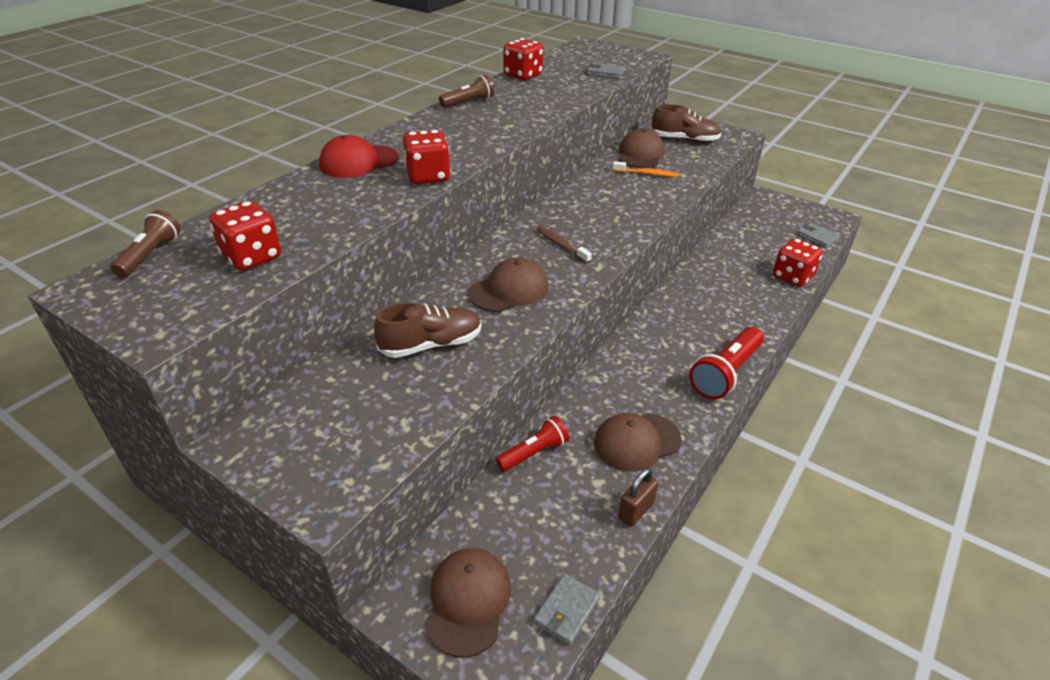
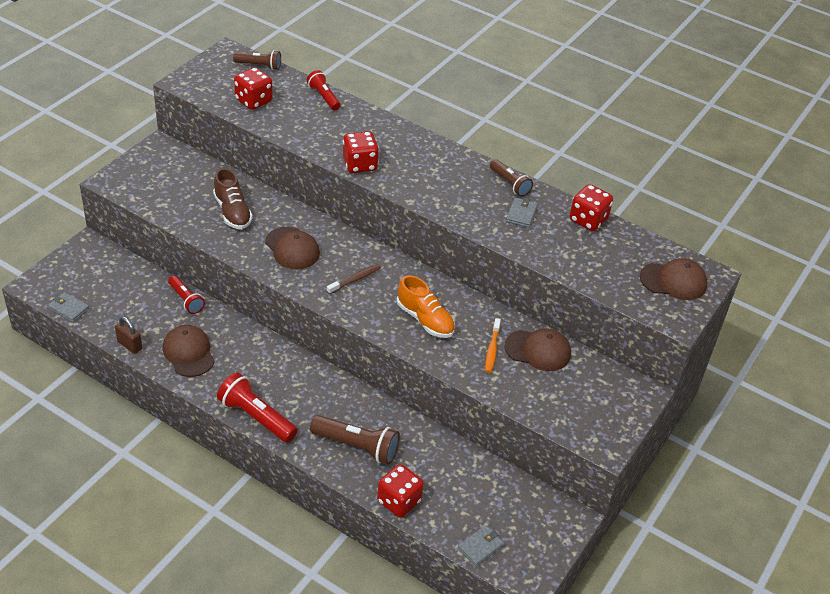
camera: 85 degrees right, 5 degrees up
red cap [319,135,399,178] -> none
brown cap [426,548,511,657] -> brown cap moved to [640,258,707,300]
grey wallet [587,63,625,79] -> grey wallet moved to [506,198,538,228]
brown shoe [651,104,721,142] -> none
none -> red flashlight [307,70,341,110]
none -> brown flashlight [310,415,400,465]
none -> orange shoe [397,275,455,338]

